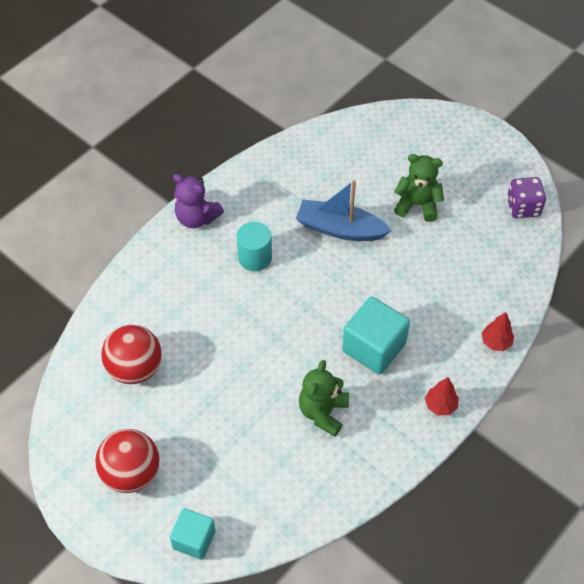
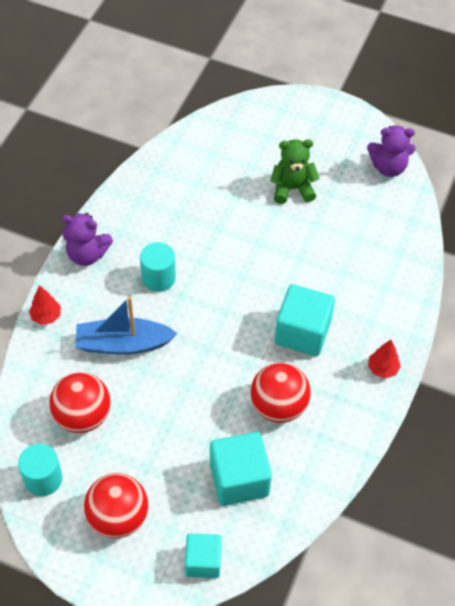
camera: 20 degrees left, 0 degrees up
blue boat [296,180,392,241] -> blue boat moved to [75,296,178,355]
green teddy bear [299,360,349,437] -> red ball [251,363,311,423]
red tree [482,312,514,351] -> red tree moved to [29,285,61,325]
purple dice [507,177,546,218] -> purple teddy bear [367,125,416,177]
none -> turquoise cylinder [18,444,62,496]
none -> turquoise cube [210,432,272,506]

